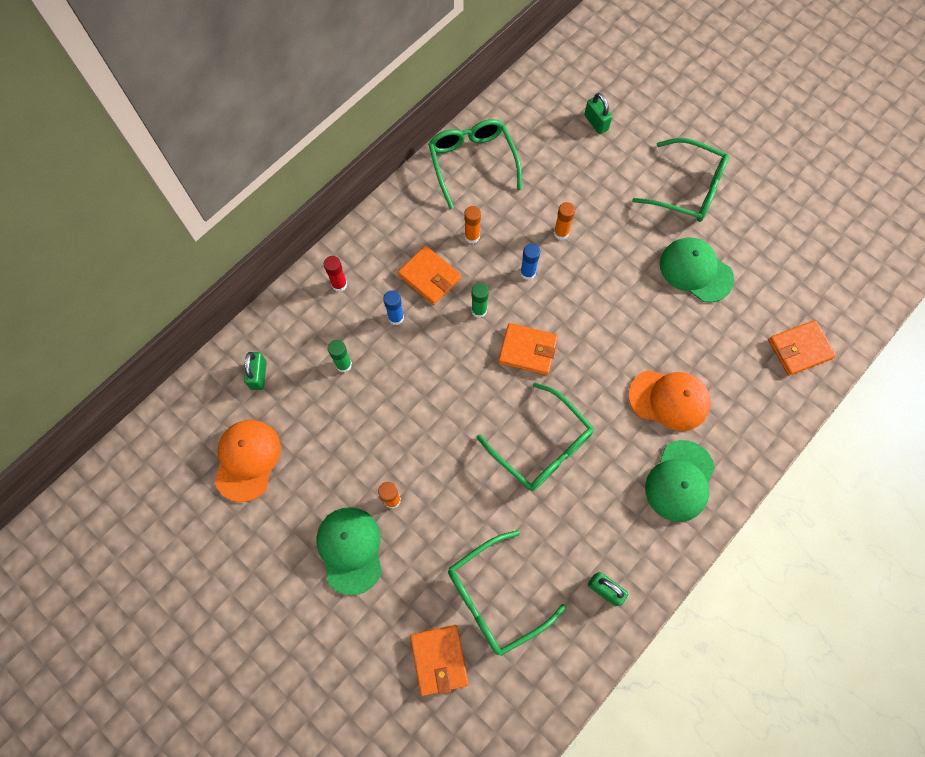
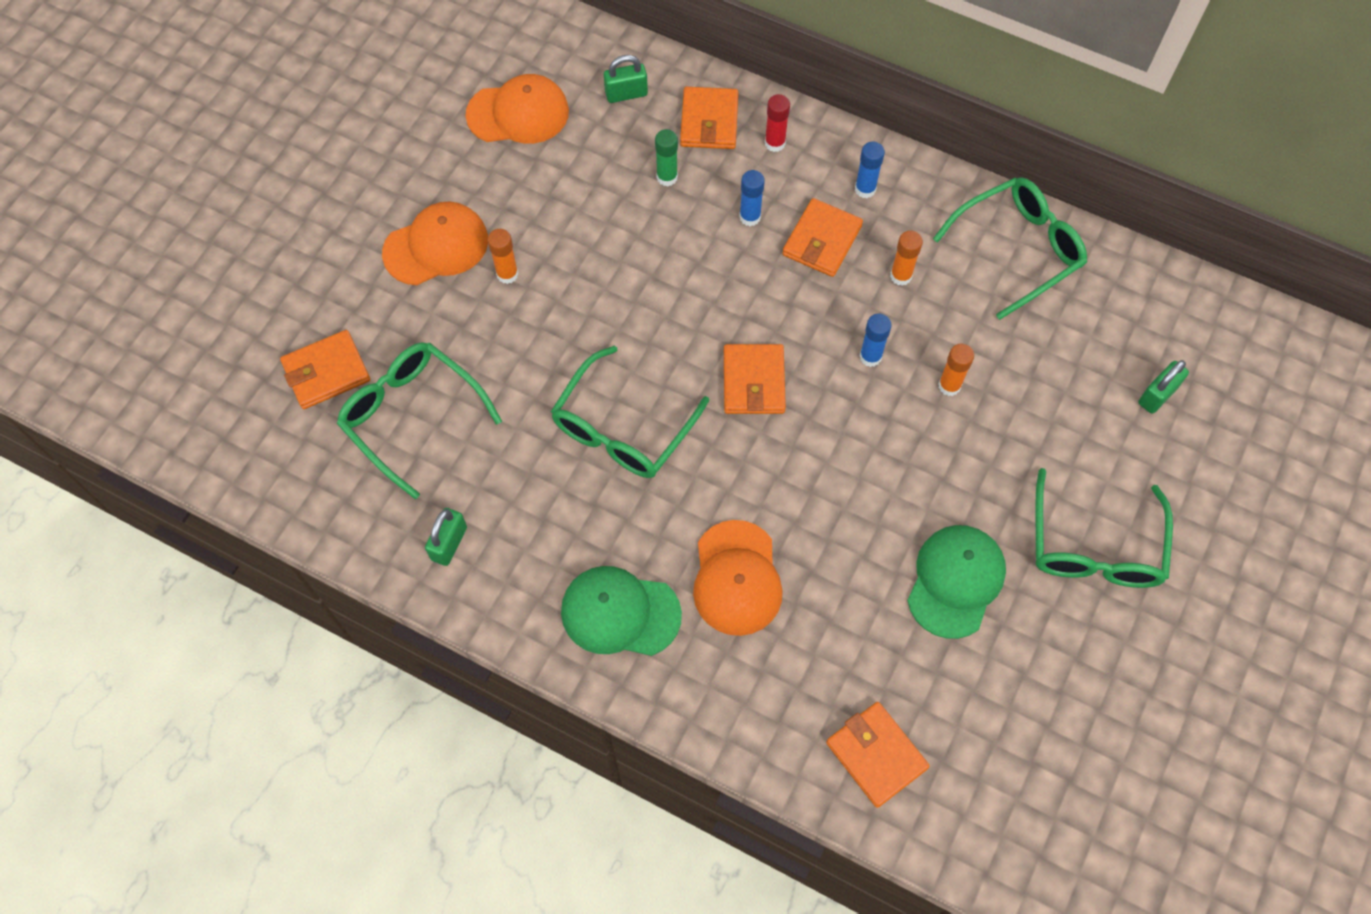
camera: 75 degrees right, 5 degrees down
green cap [316,507,382,595] -> orange cap [382,202,488,285]
green glue stick [471,283,489,318] -> none
none -> orange wallet [680,87,738,149]
none -> blue glue stick [855,142,885,198]

